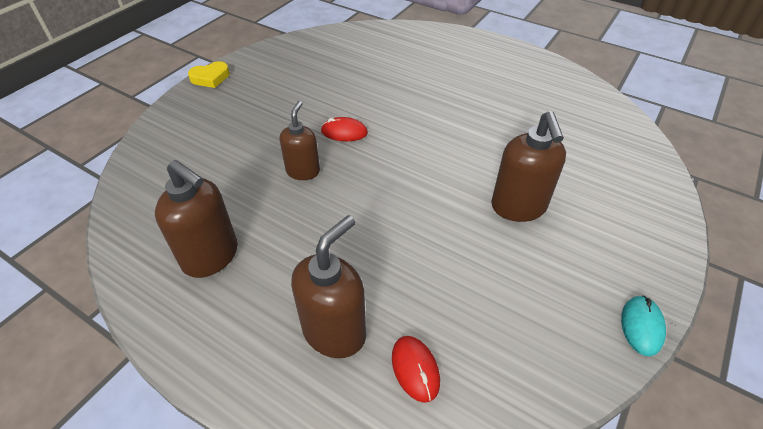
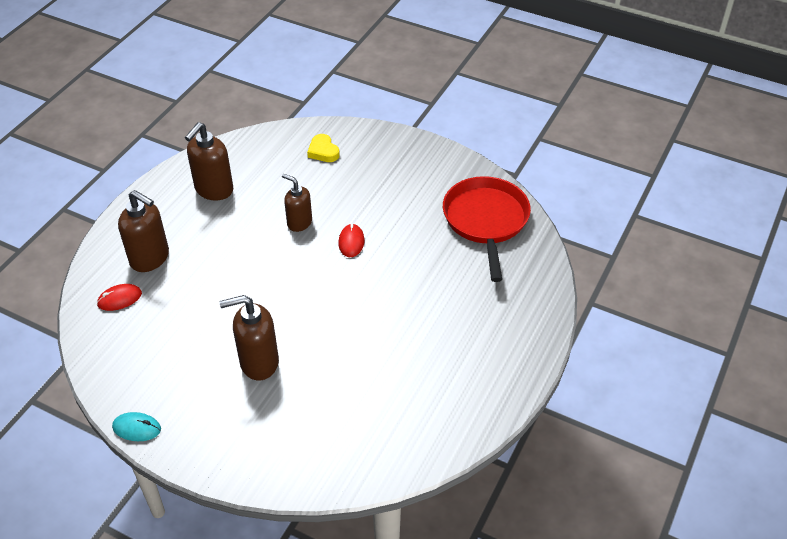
camera: 85 degrees right, 0 degrees up
yellow heart [188,61,230,88] -> yellow heart moved to [307,134,340,162]
brown soap dispenser [280,101,320,180] -> brown soap dispenser turned 150 degrees counterclockwise [282,174,312,232]
none -> red pan [443,176,531,282]

